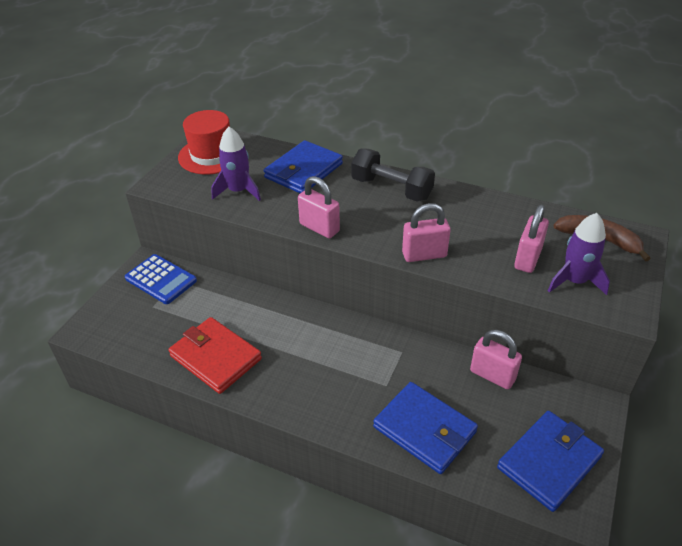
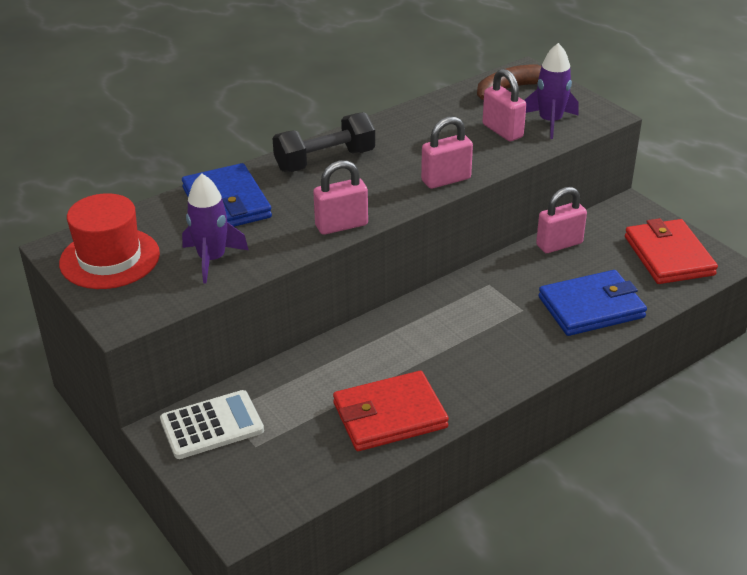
camera: 60 degrees left, 5 degrees down
blue calculator [125,254,197,304] -> white calculator [160,390,264,459]
pink padlock [402,203,451,262] -> pink padlock turned 45 degrees clockwise [421,116,473,189]
blue wallet [497,411,604,512] -> red wallet [625,218,718,284]

